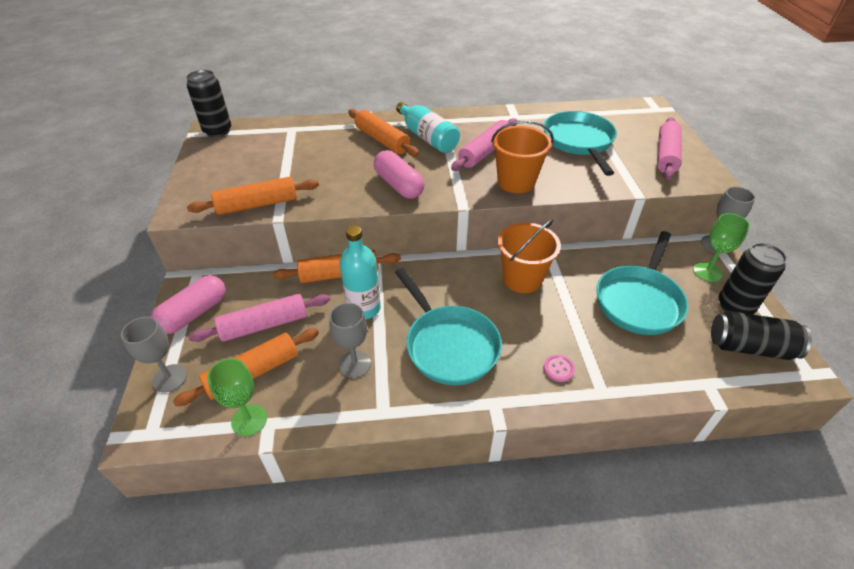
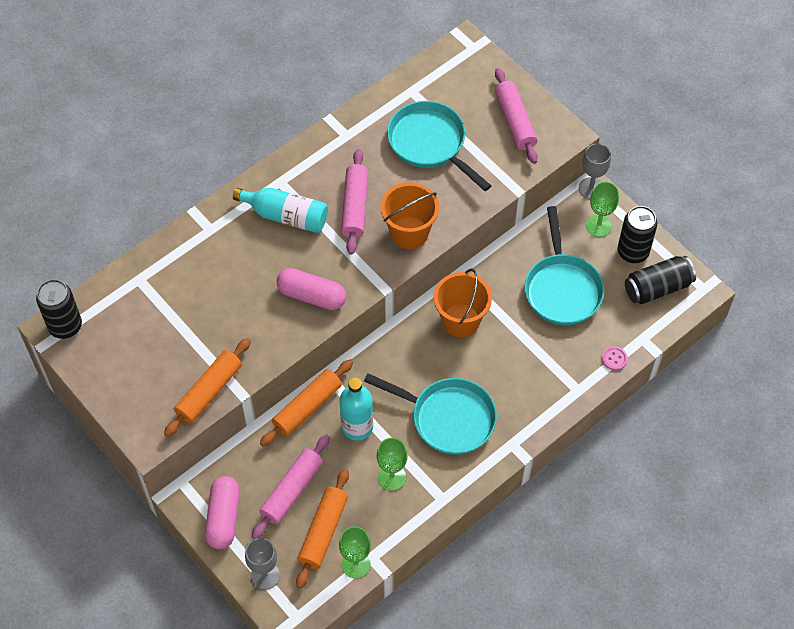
camera: 35 degrees left, 15 degrees up
grey goblet [329,303,371,378] -> green goblet [377,437,407,491]
orange rolling pin [348,109,419,156] -> none
pink button [544,355,575,382] -> pink button moved to [602,346,628,370]

